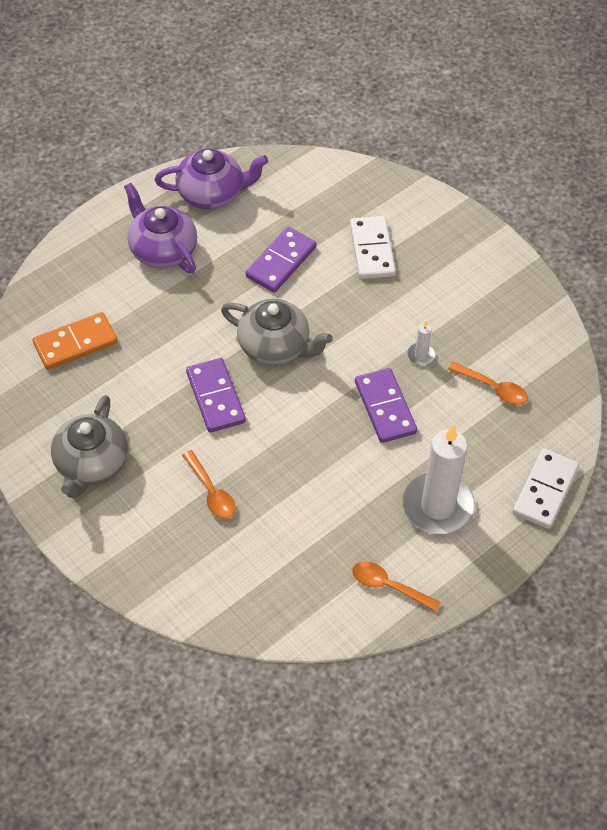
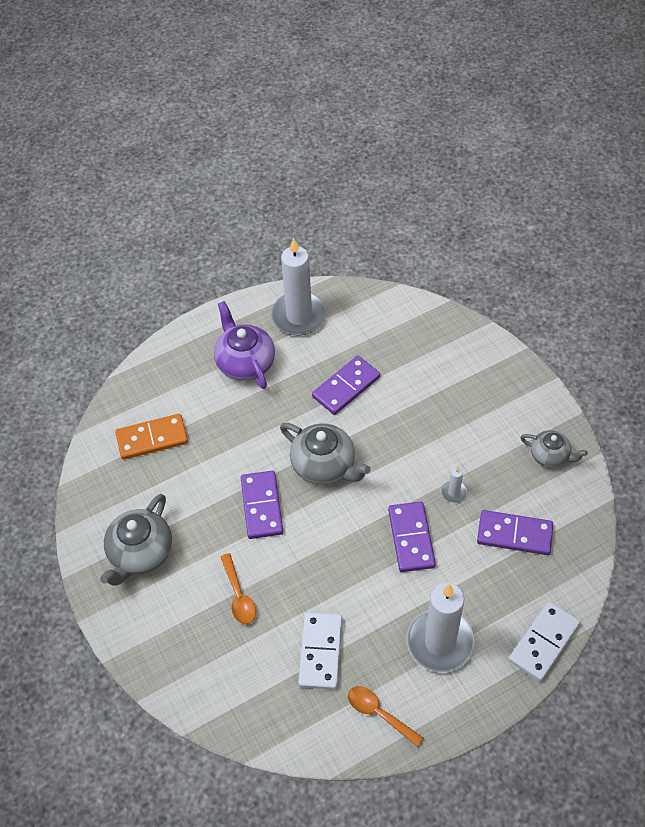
camera: 15 degrees right, 0 degrees up
purple teapot [155,149,268,209] -> white candle [271,238,327,335]
white domino [350,216,396,279] -> white domino moved to [298,612,342,689]
orange spoon [448,362,528,405] -> purple domino [477,510,553,555]
none -> grey teapot [520,430,588,468]

